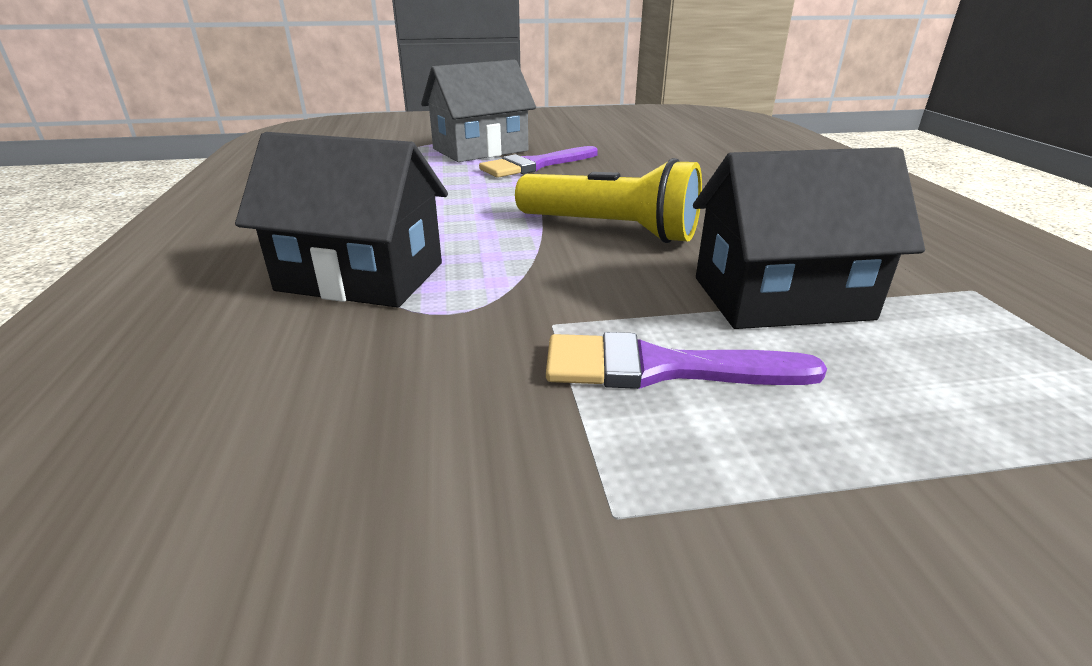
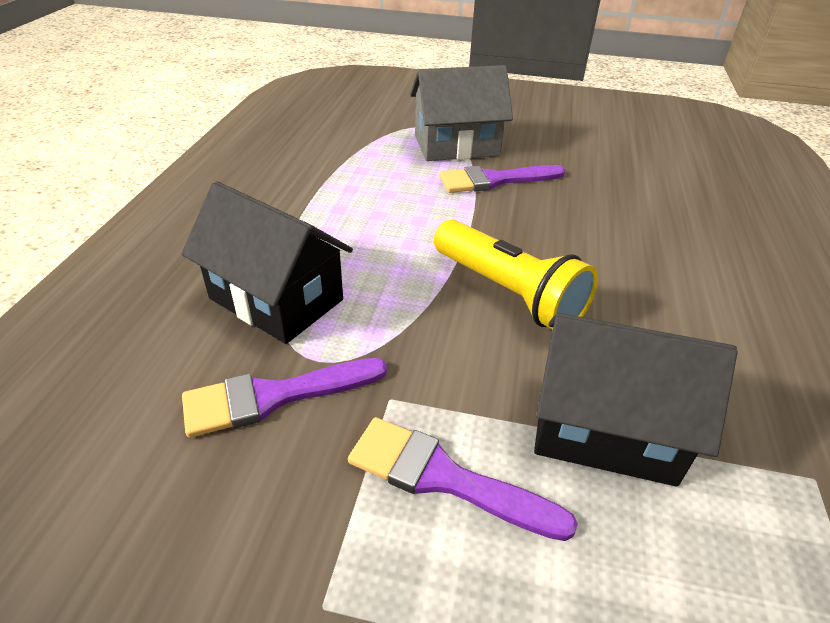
camera: 20 degrees right, 10 degrees up
none -> purple brush [182,358,387,438]

